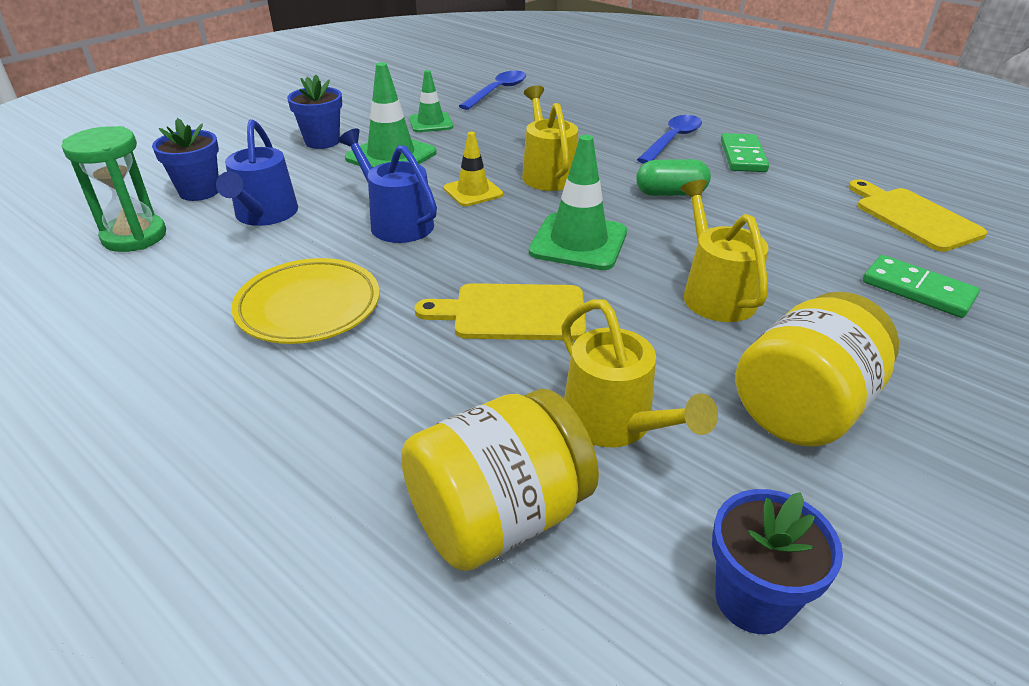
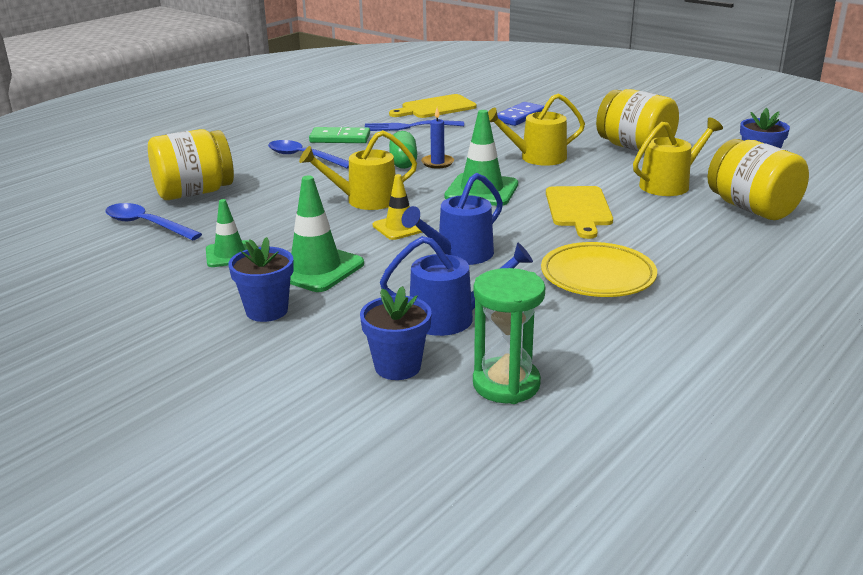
camera: 90 degrees left, 10 degrees down
green domino [863,255,980,318] -> blue domino [497,102,544,126]
none -> yellow jar [148,129,234,200]
none -> blue fork [365,120,464,131]
none -> blue candle [421,108,454,168]

